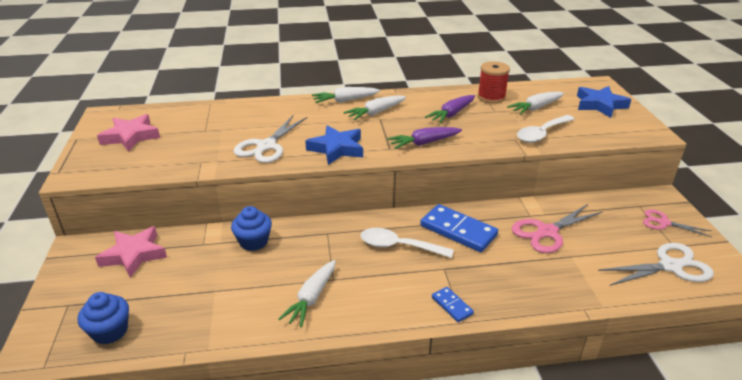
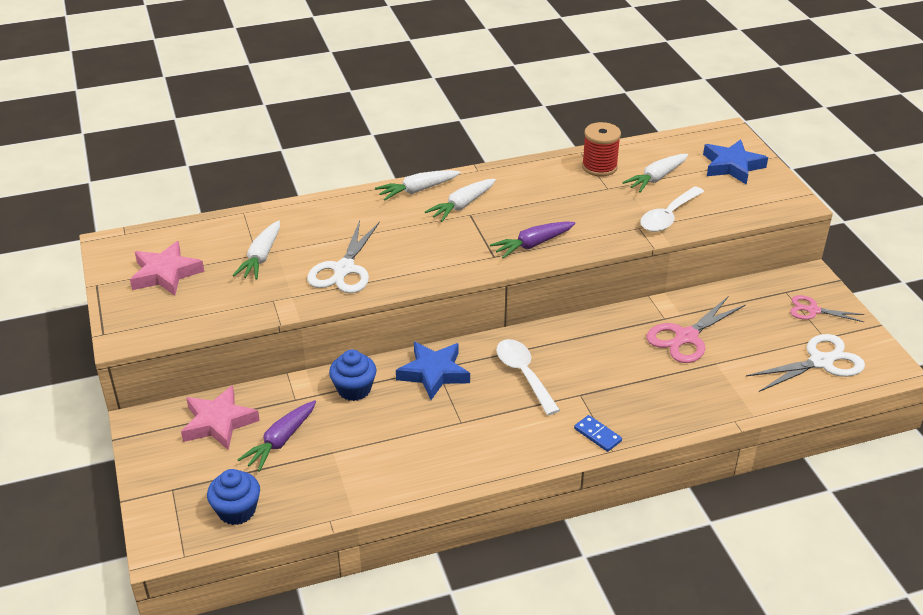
camera: 10 degrees left, 5 degrees up
white carrot [278,260,336,327] -> white carrot moved to [233,220,280,280]
blue star [305,125,363,165] -> blue star moved to [396,342,470,400]
white spoon [360,228,454,258] -> white spoon turned 60 degrees clockwise [496,339,560,415]
blue domino [420,204,498,252] -> none
purple carrot [425,95,475,124] -> purple carrot moved to [237,400,316,472]

